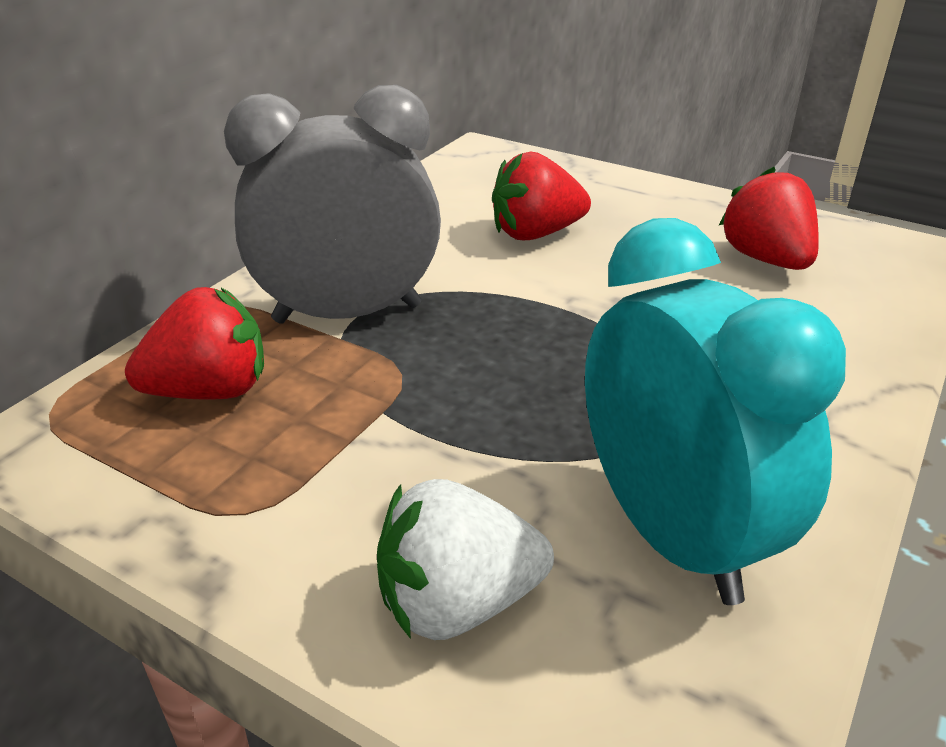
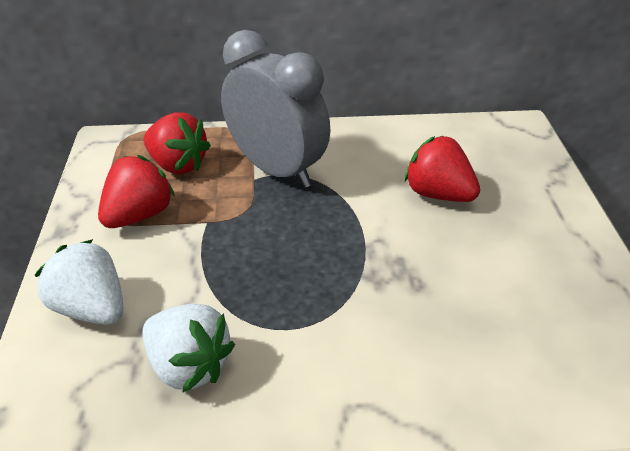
camera: 55 degrees right, 5 degrees up
turquoise clock [585,218,846,605] -> white strawberry [143,303,235,393]
red strawberry [719,167,819,270] -> red strawberry moved to [98,155,175,228]

